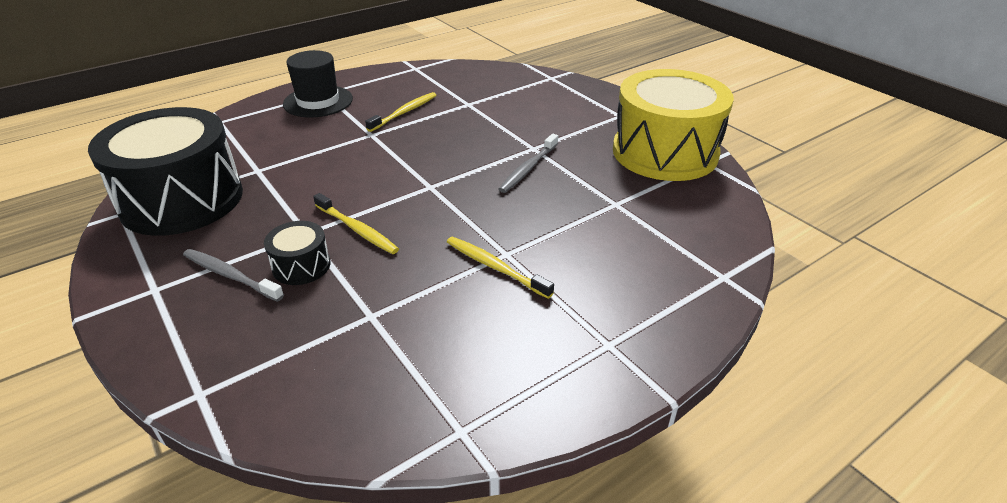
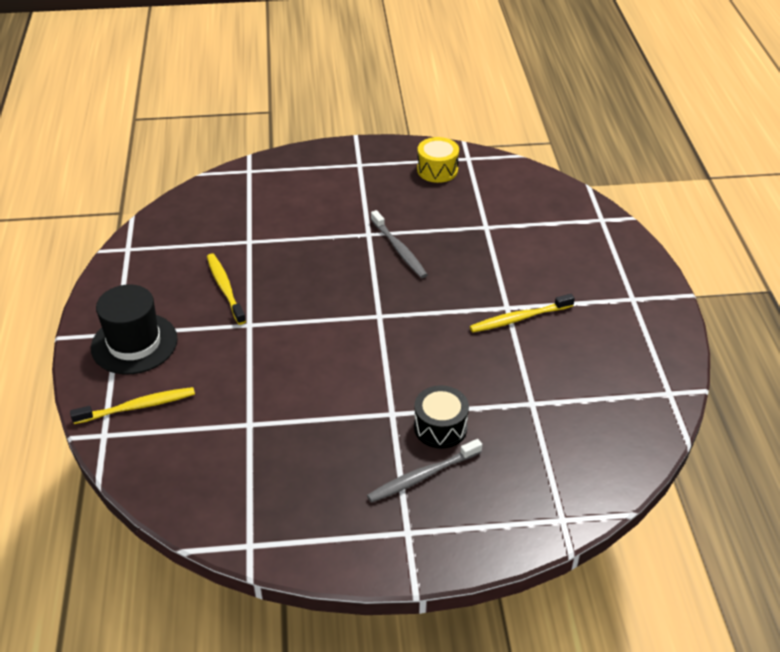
camera: 60 degrees left, 5 degrees up
black drum [88,107,243,236] -> none
yellow toothbrush [313,193,399,254] -> yellow toothbrush moved to [70,387,195,424]
yellow drum [613,69,734,181] -> yellow drum [417,137,459,183], size x0.43

